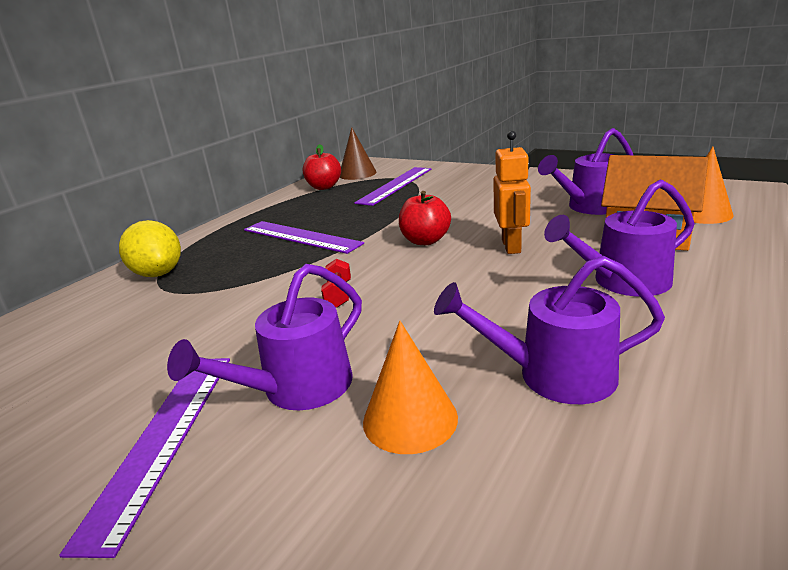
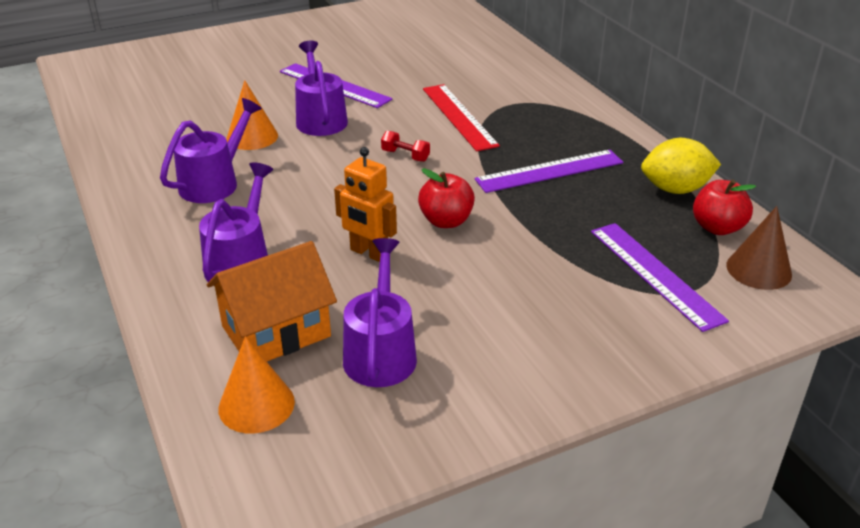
camera: 120 degrees right, 10 degrees up
yellow lemon [119,220,181,277] -> yellow lemon moved to [641,138,721,194]
none -> red ruler [423,84,500,152]

